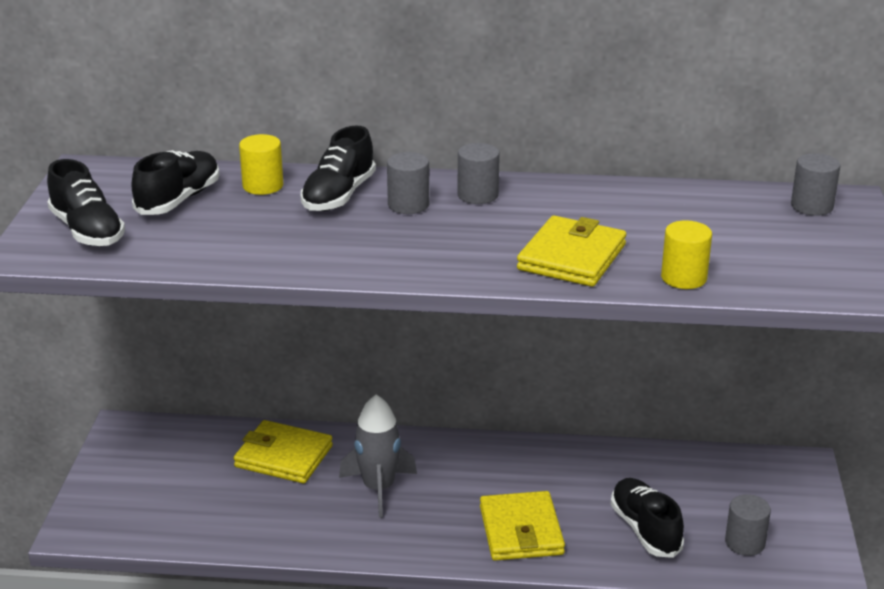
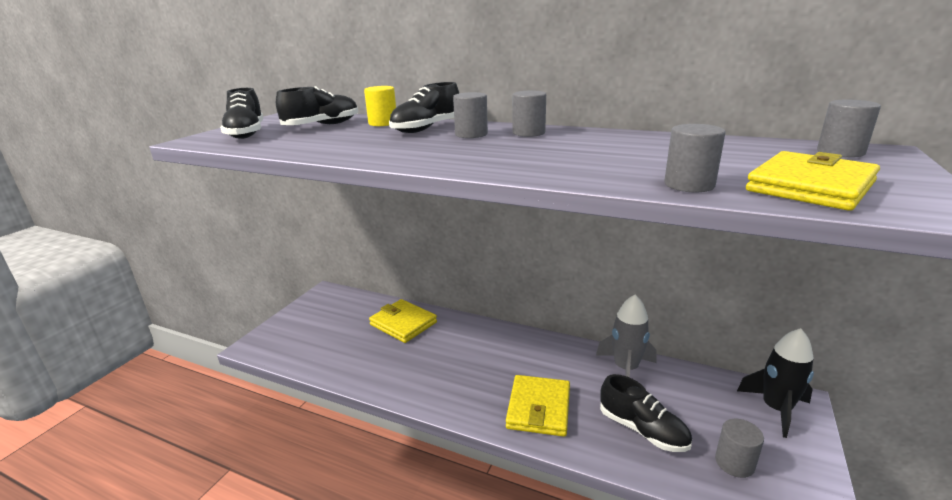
camera: 20 degrees right, 5 degrees down
grey rocket [339,394,417,518] -> grey rocket moved to [596,295,657,378]
yellow wallet [517,216,626,287] -> yellow wallet moved to [746,151,880,211]
black shoe [610,478,684,558] -> black shoe turned 135 degrees clockwise [600,374,692,452]
yellow cylinder [661,220,712,289] -> grey cylinder [664,124,726,192]
none -> black rocket [737,328,814,438]

